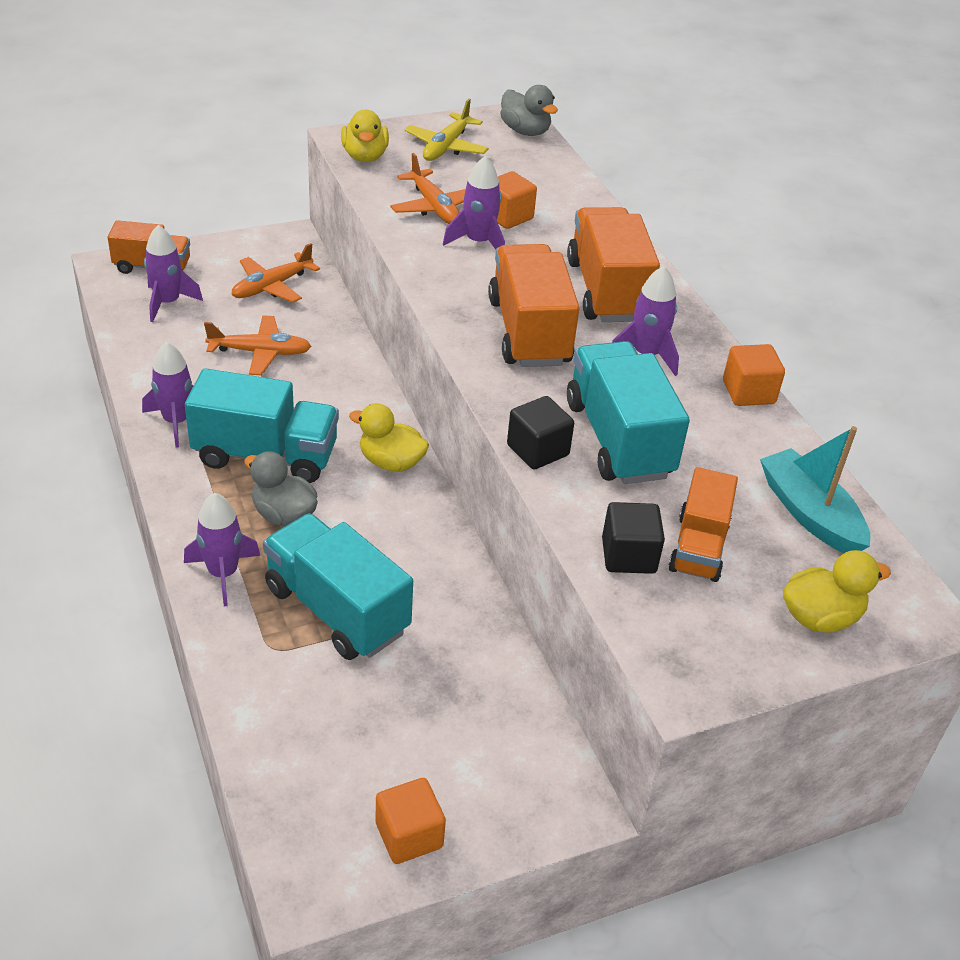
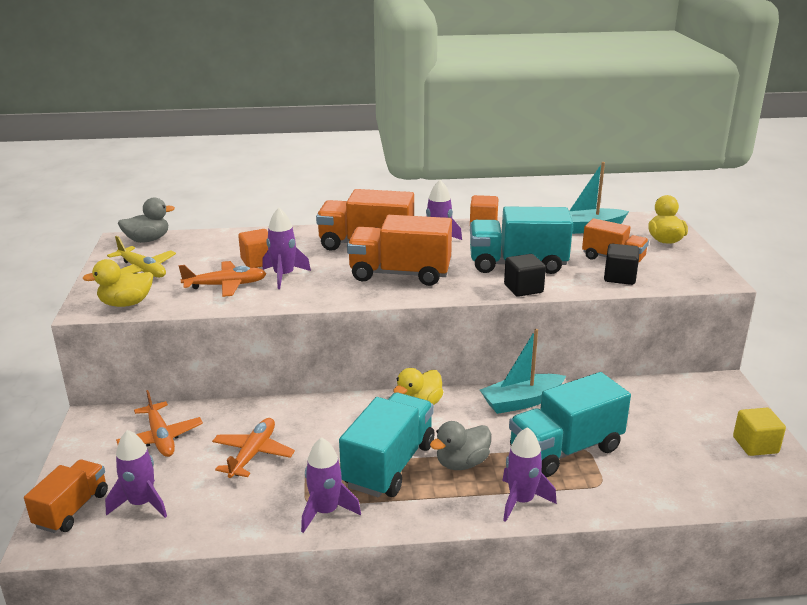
camera: 70 degrees left, 15 degrees down
yellow duck [341,110,389,162] -> yellow duck turned 150 degrees clockwise [82,259,153,307]
orange cube [375,778,446,864] -> yellow cube [733,408,786,456]
none -> turquoise boat [480,329,566,414]

